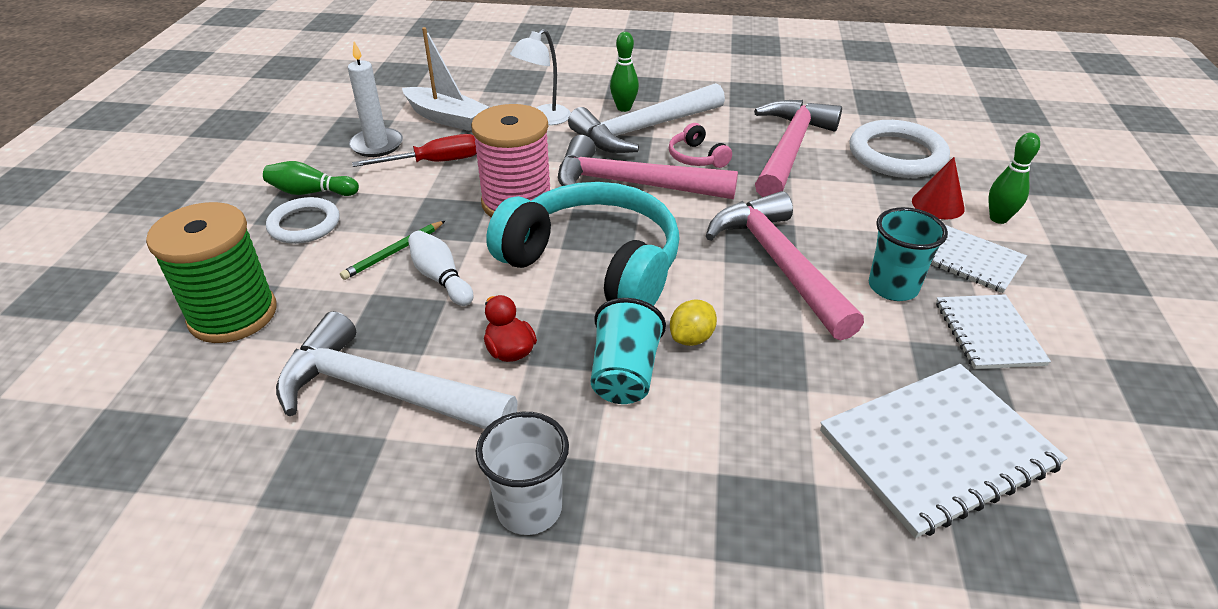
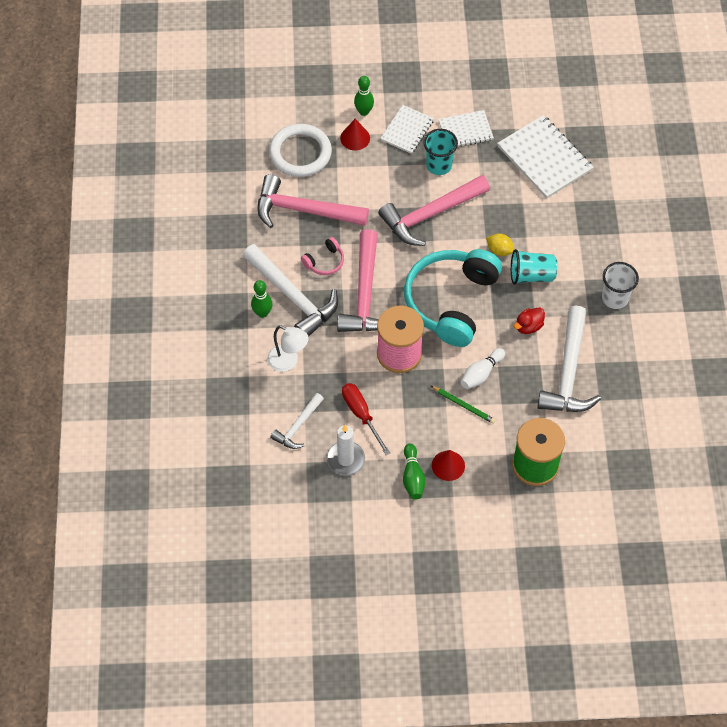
camera: 100 degrees left, 20 degrees up
white ring [266,197,340,244] -> red cone [432,450,465,481]
white boat [402,27,489,131] -> white hammer [270,393,324,449]

